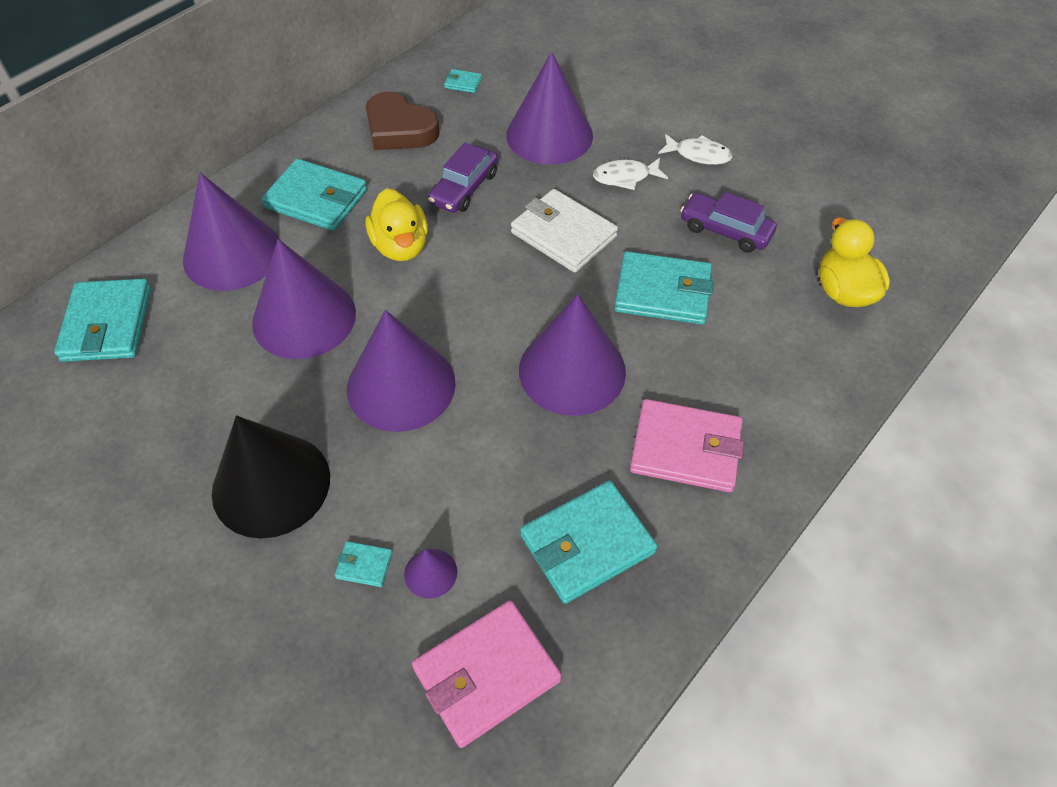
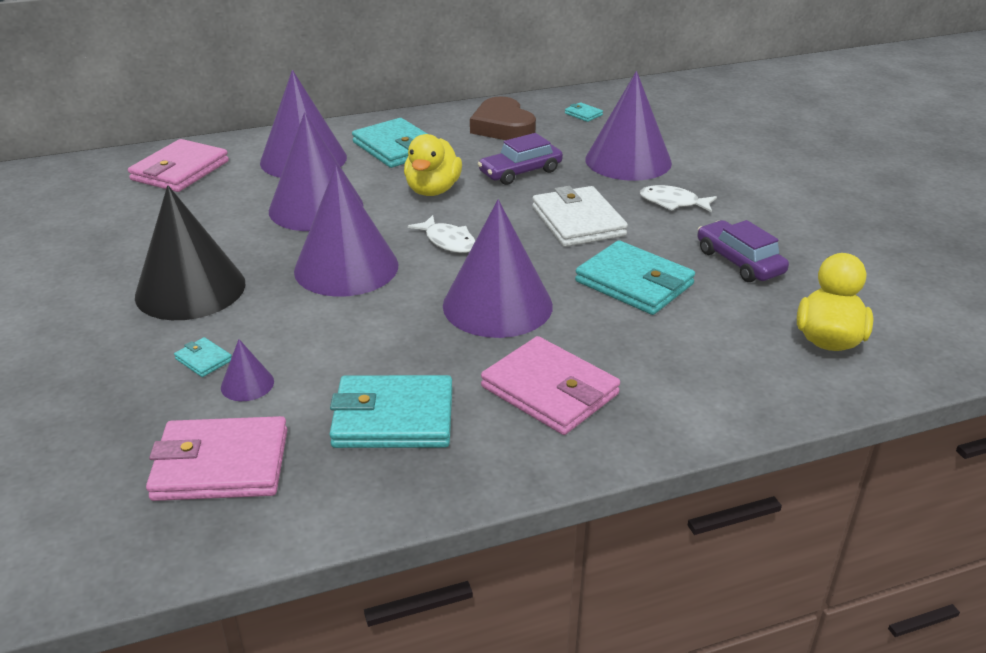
camera: 30 degrees right, 20 degrees down
turquoise wallet [54,279,151,362] -> pink wallet [128,139,229,192]
white fish [658,134,732,165] -> white fish moved to [408,215,475,253]

